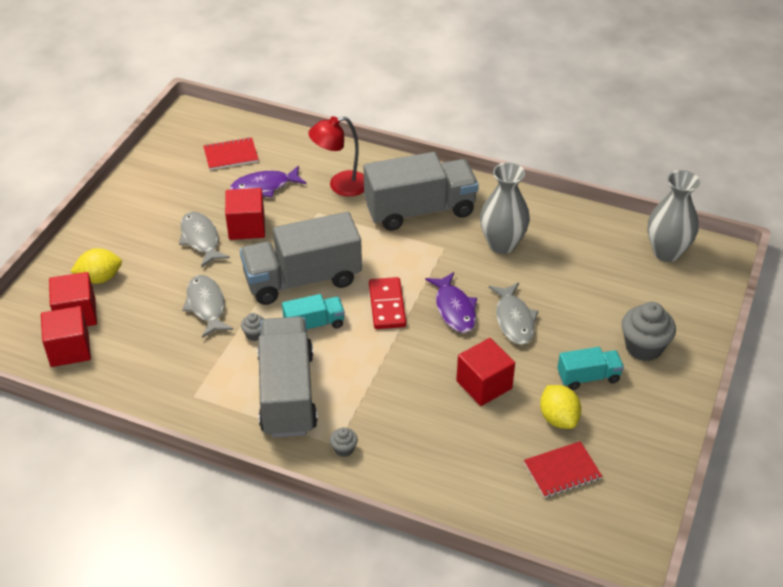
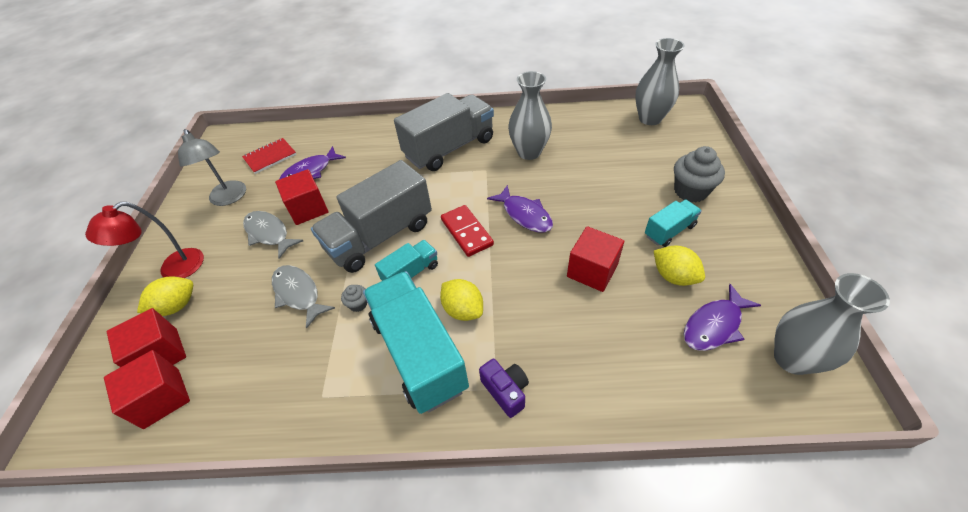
camera: 20 degrees left, 5 degrees up
grey truck [257,316,318,438] -> turquoise truck [363,271,469,414]
red lamp [308,116,364,197] -> red lamp moved to [85,202,204,278]
grey cupcake [330,427,358,457] -> purple camera [479,359,529,418]
grey fish [489,283,538,345] -> none
red notebook [524,441,602,498] -> purple fish [684,284,761,351]
none -> grey lamp [178,129,246,206]
none -> yellow lemon [440,279,483,321]
none -> grey vase [774,273,890,375]

